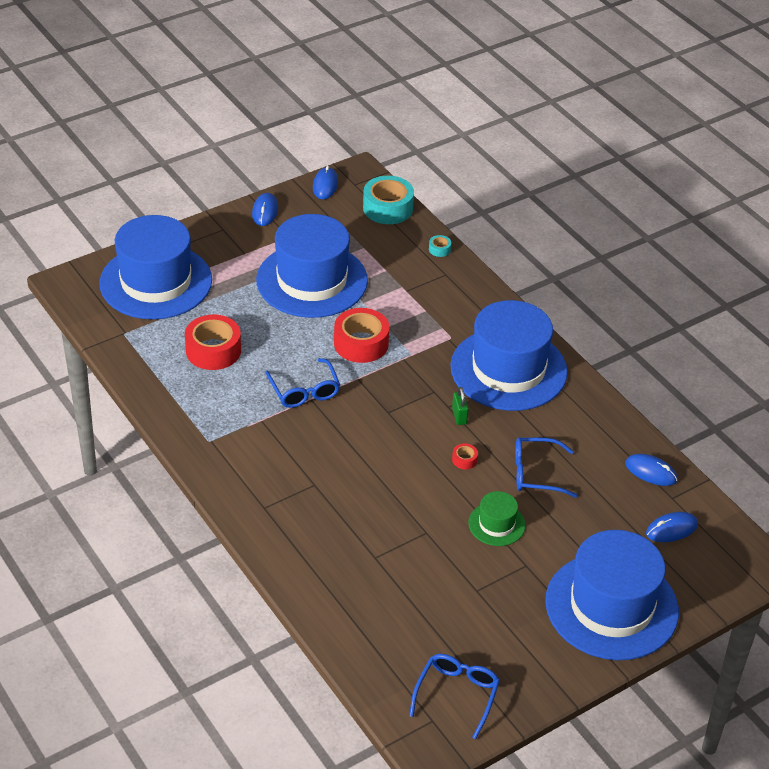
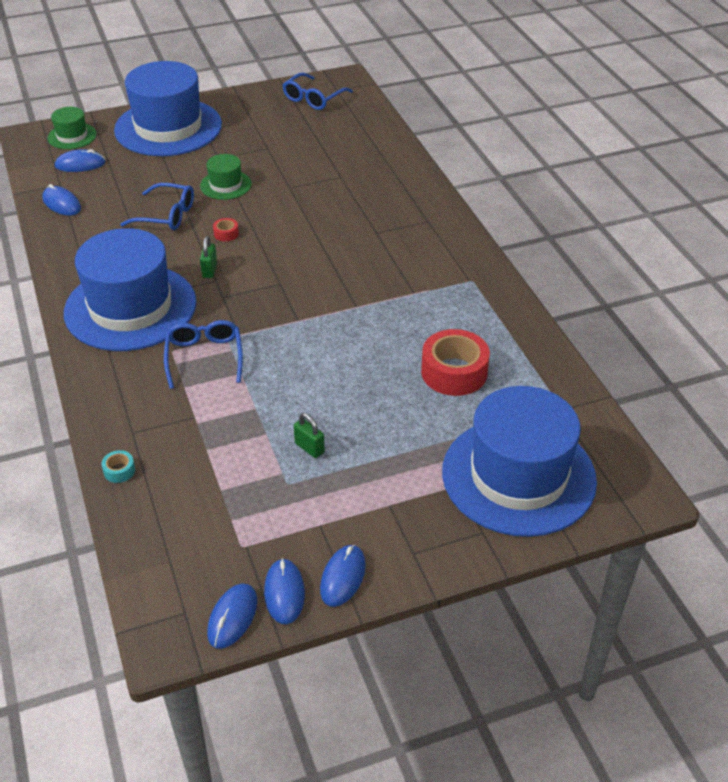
camera: 165 degrees left, 0 degrees up
blue hat [256,214,368,318] -> green padlock [294,413,325,458]
blue glasses [265,358,340,408] -> blue glasses moved to [164,320,243,389]
red tape [334,308,389,363] -> none
turquoise tape [363,176,414,224] -> none
none -> green hat [47,107,97,149]
none -> blue mouse [264,558,305,624]

